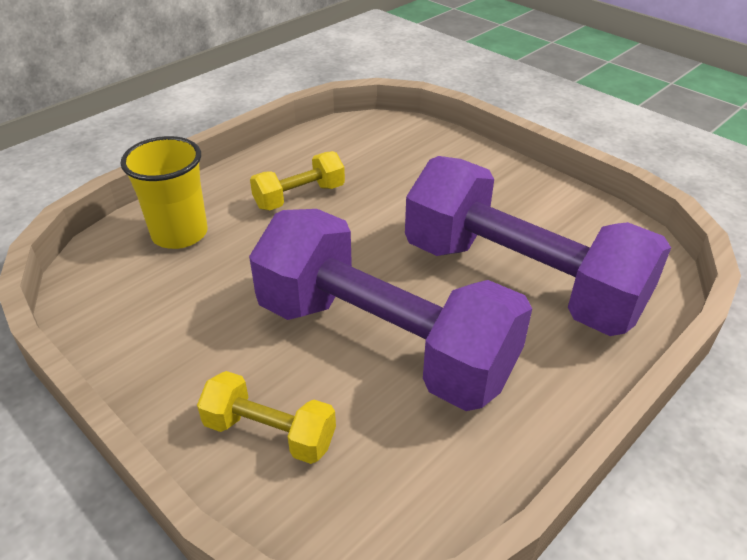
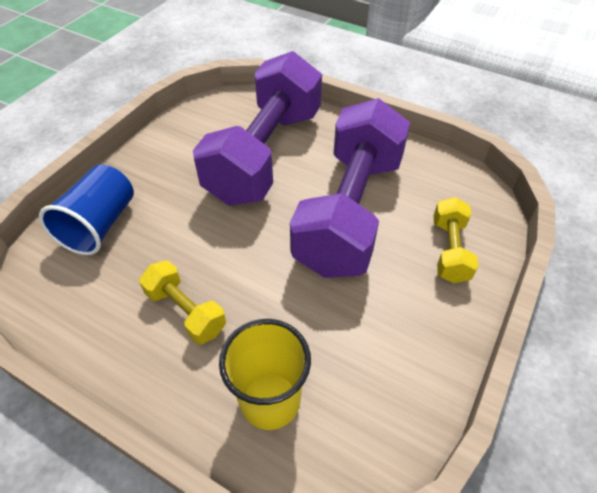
camera: 105 degrees left, 10 degrees up
none -> blue cup [39,165,134,255]

